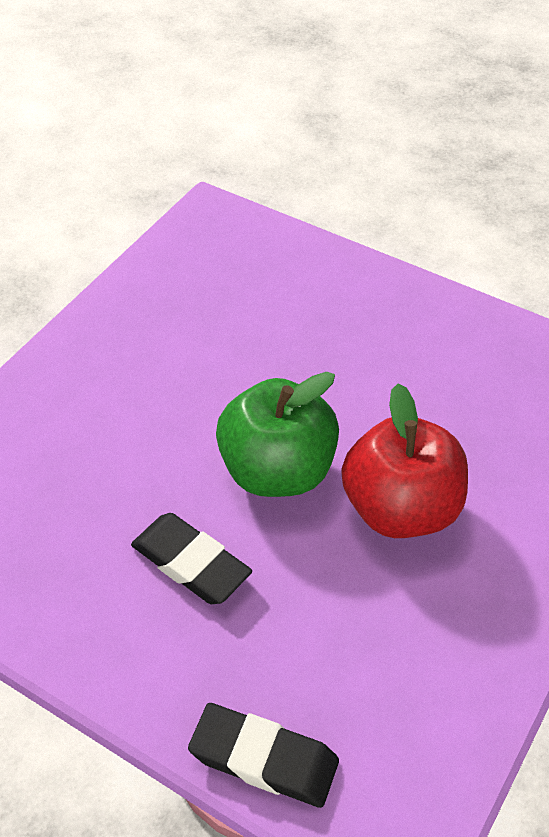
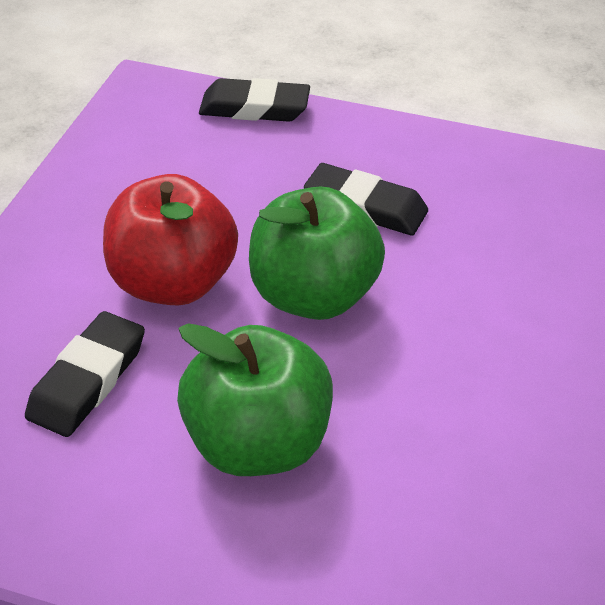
camera: 165 degrees right, 5 degrees down
none -> black eraser [25,311,145,437]
none -> green apple [177,323,333,476]

